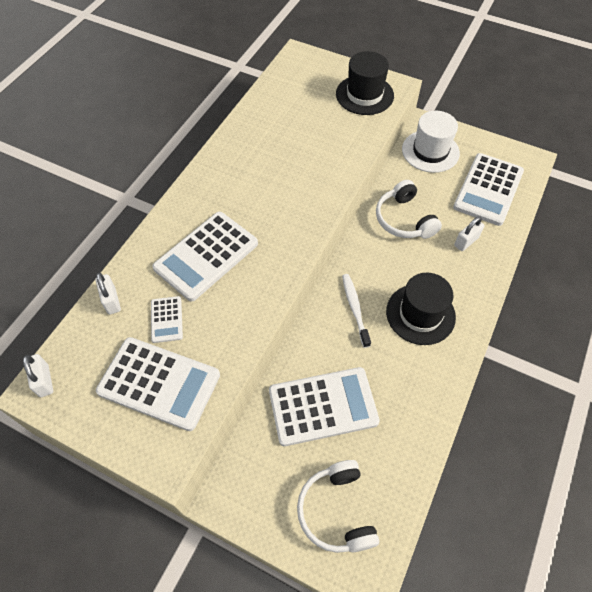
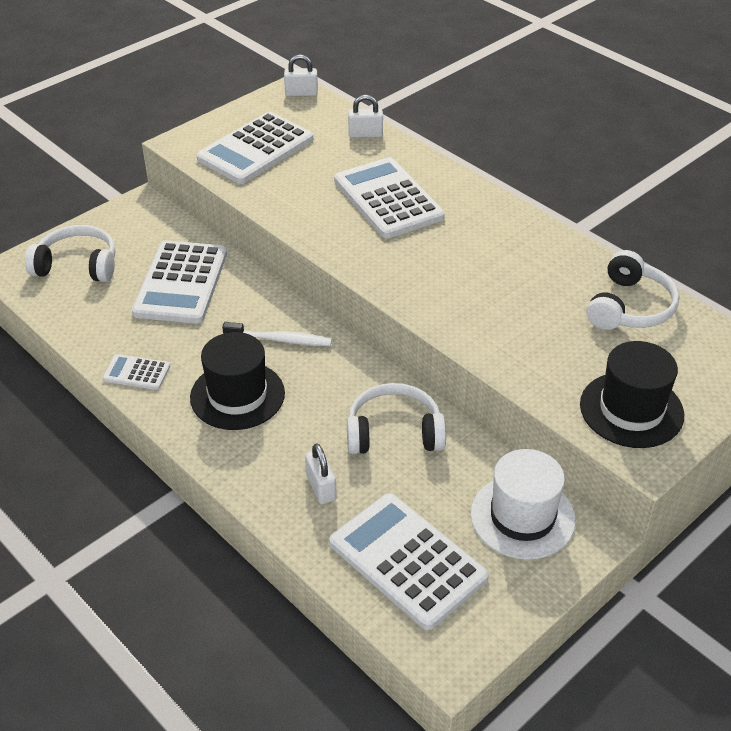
camera: 110 degrees right, 15 degrees down
white calculator [151,296,183,343] -> white calculator moved to [103,354,170,390]
none -> white headphones [586,250,680,330]

